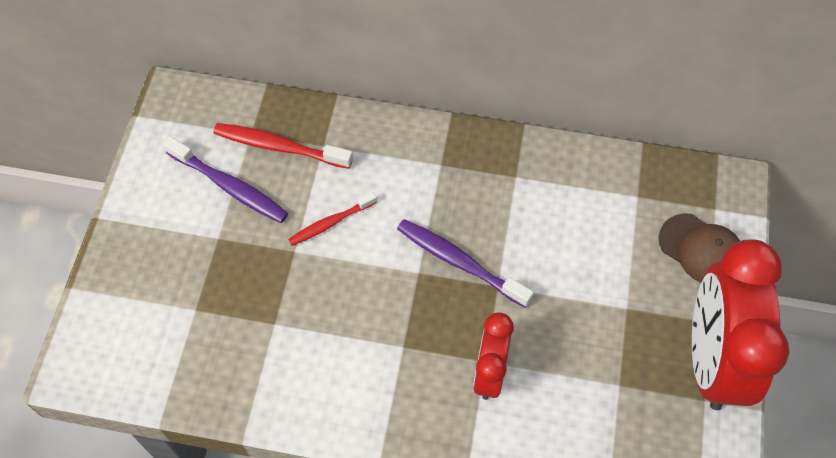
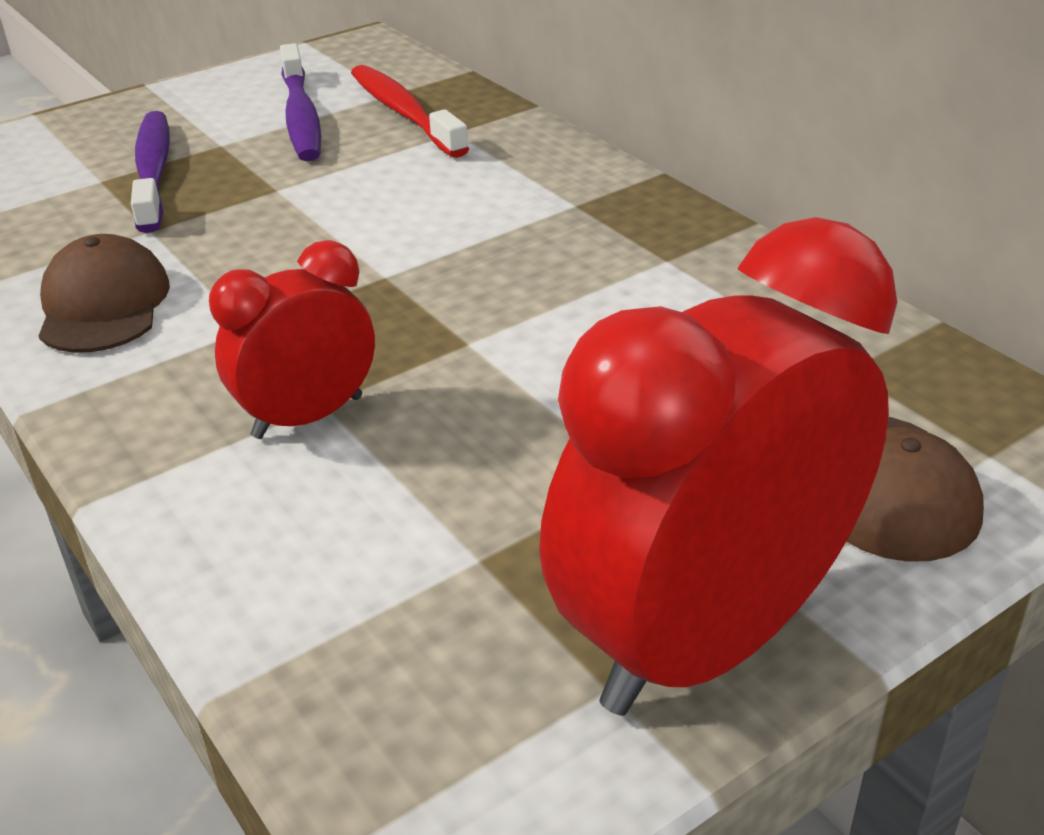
camera: 45 degrees right, 25 degrees down
red toothbrush [288,192,377,246] -> none
purple toothbrush [397,219,534,308] -> purple toothbrush moved to [131,111,170,233]
none -> brown cap [39,234,170,353]

